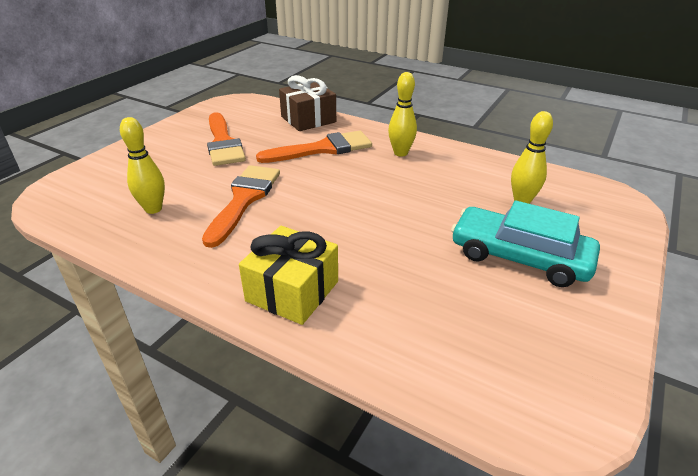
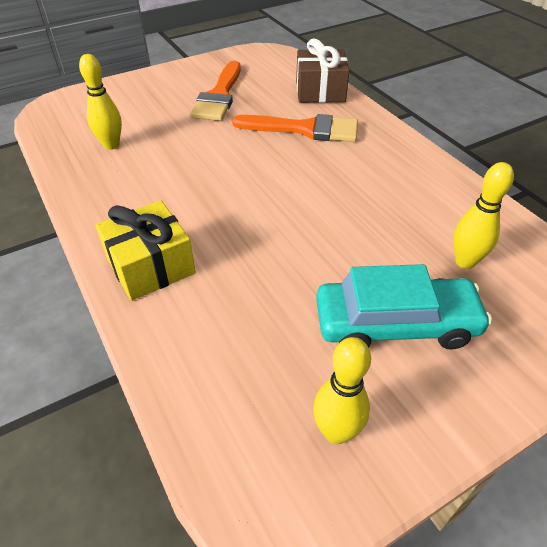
camera: 30 degrees right, 10 degrees up
orange brush [202,165,280,248] -> none
yellow bowling pin [388,72,417,157] -> yellow bowling pin moved to [313,337,371,444]
turquoise car [451,200,600,287] -> turquoise car turned 120 degrees clockwise [316,264,492,349]

